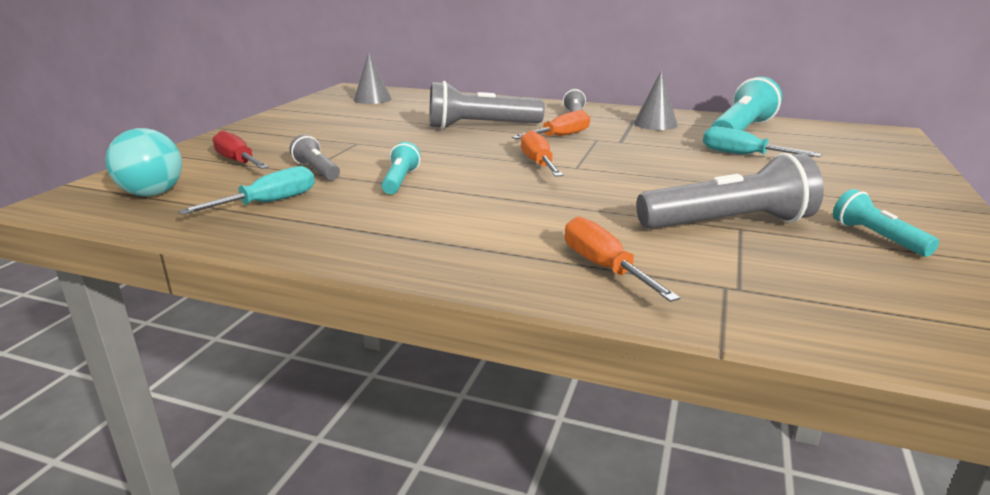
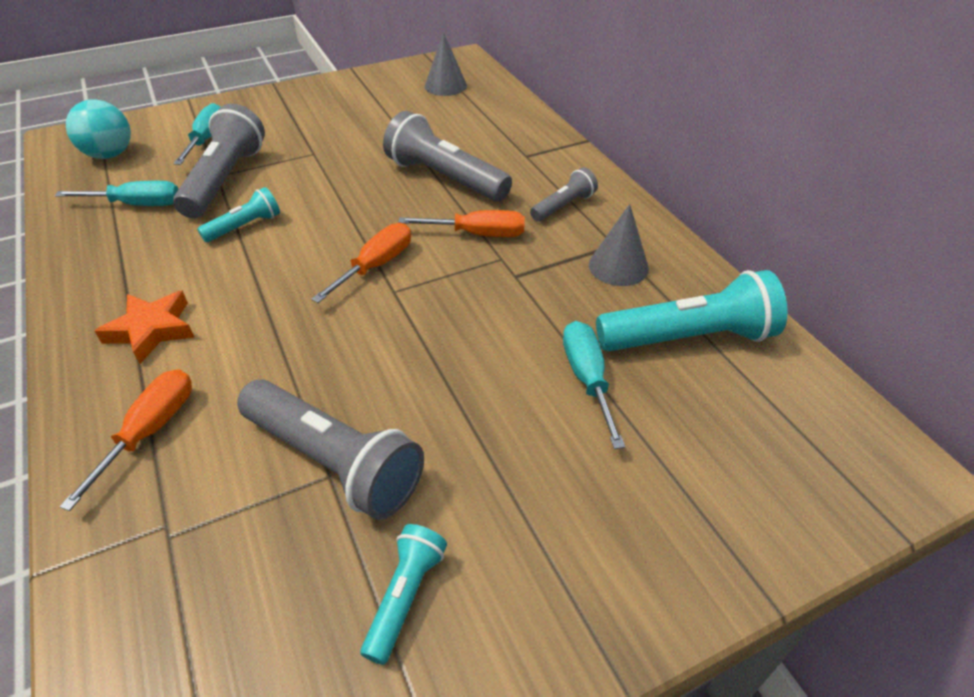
camera: 45 degrees right, 20 degrees up
red screwdriver [213,131,269,169] -> turquoise screwdriver [173,103,221,165]
grey flashlight [290,135,340,181] -> grey flashlight [173,104,265,218], size x1.86
none -> orange star [95,291,195,364]

